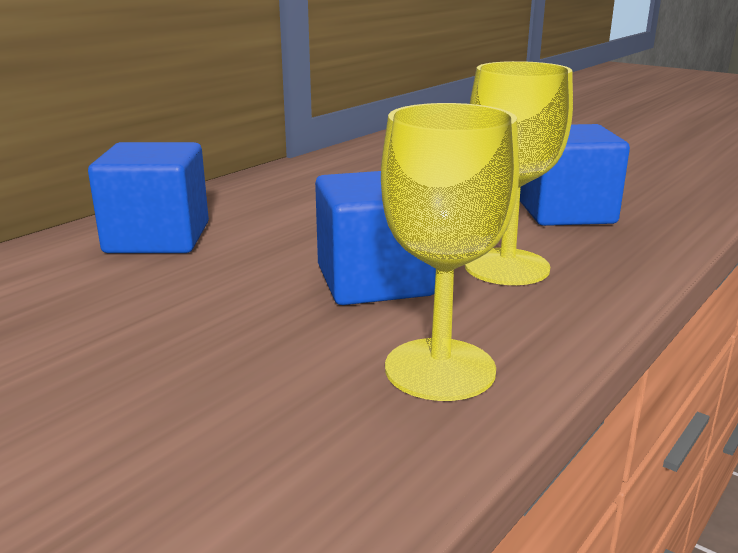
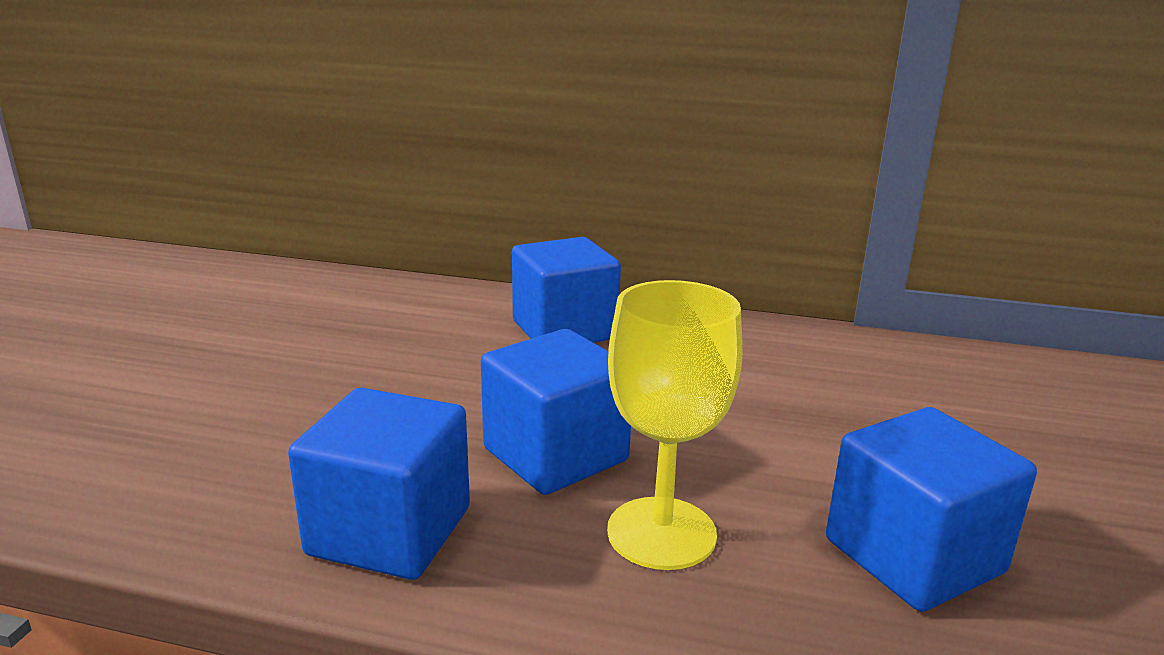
camera: 65 degrees right, 0 degrees up
yellow goblet [381,103,520,401] -> blue cube [288,388,470,580]

